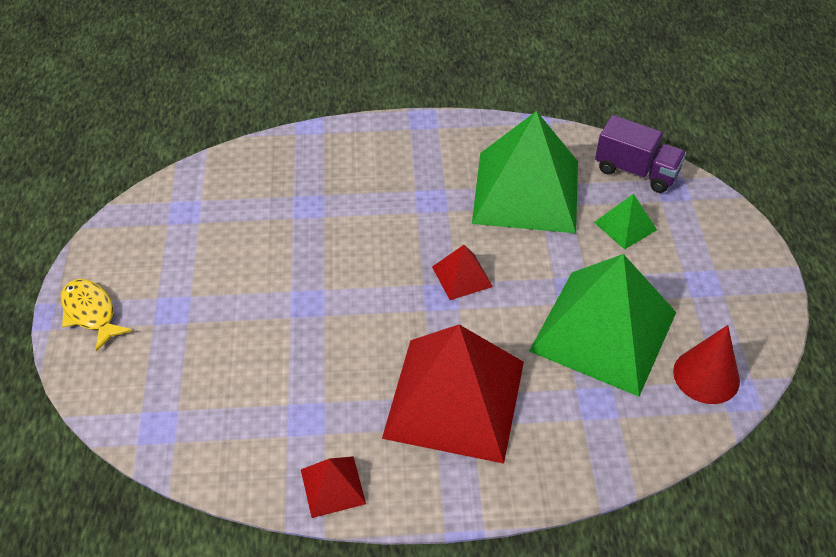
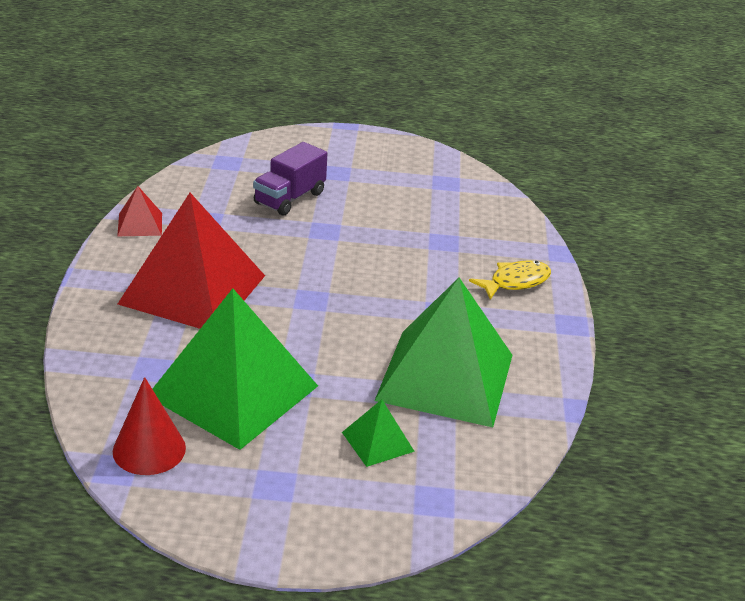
camera: 95 degrees right, 15 degrees down
yellow fish [61,279,132,351] -> yellow fish moved to [469,260,551,300]
red pyramid [432,245,493,300] -> none
purple truck [595,115,686,193] -> purple truck moved to [253,142,327,216]

